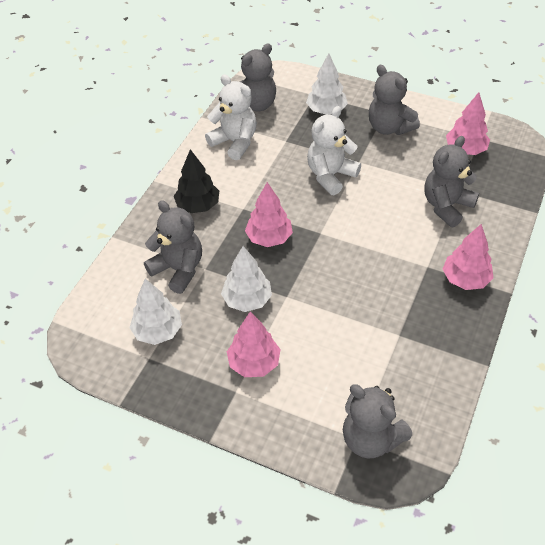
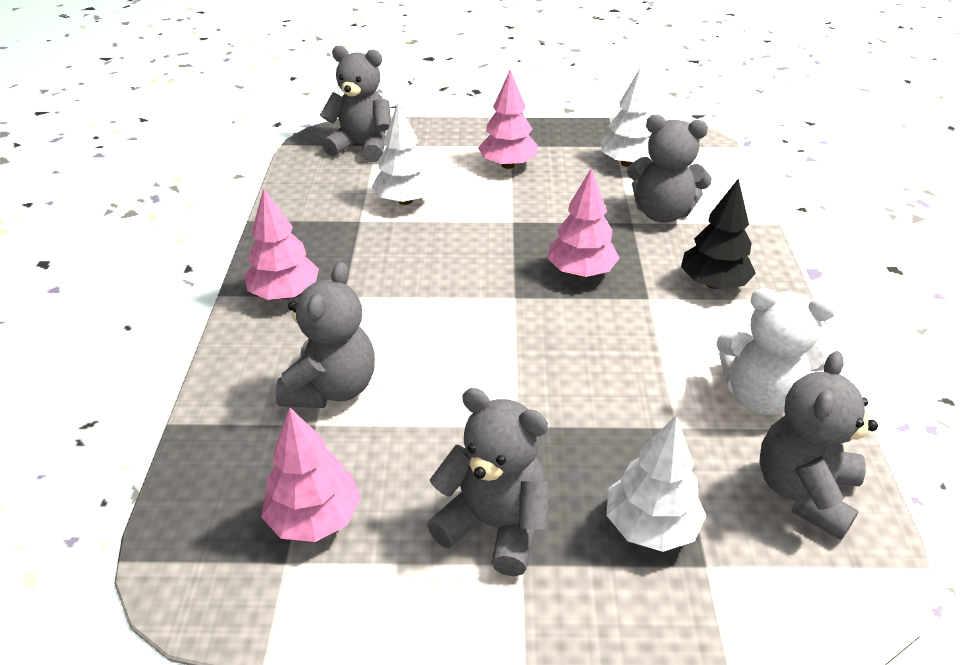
camera: 155 degrees right, 10 degrees down
white tree [221,246,272,312] -> white tree moved to [372,102,436,205]
white teddy bear [307,106,361,195] -> none

